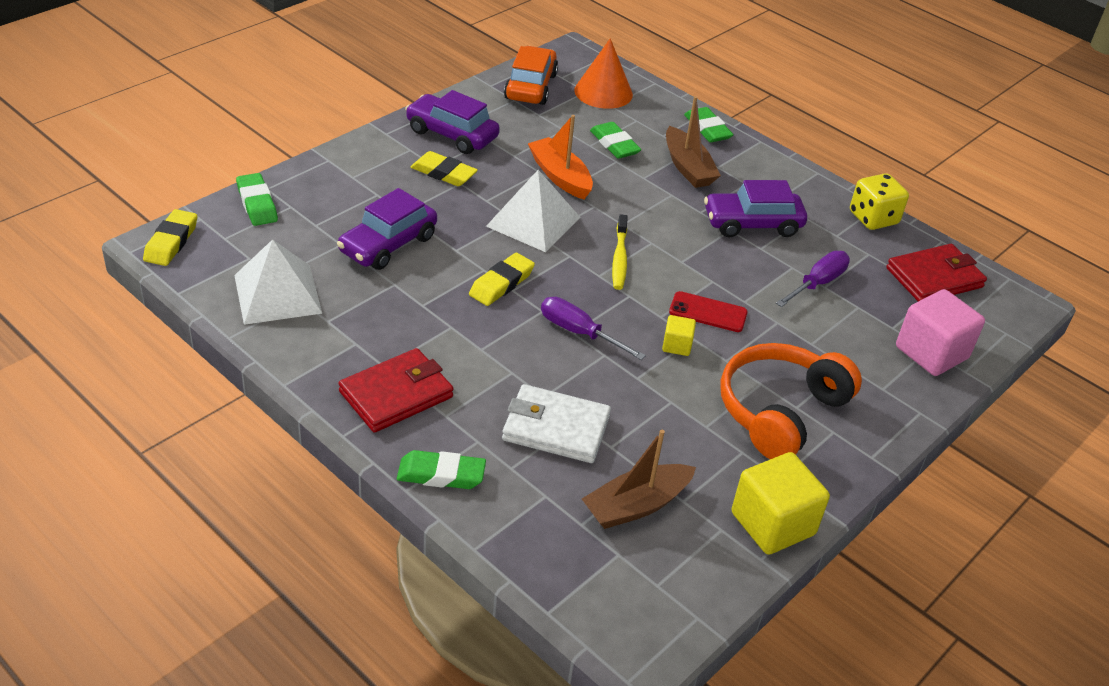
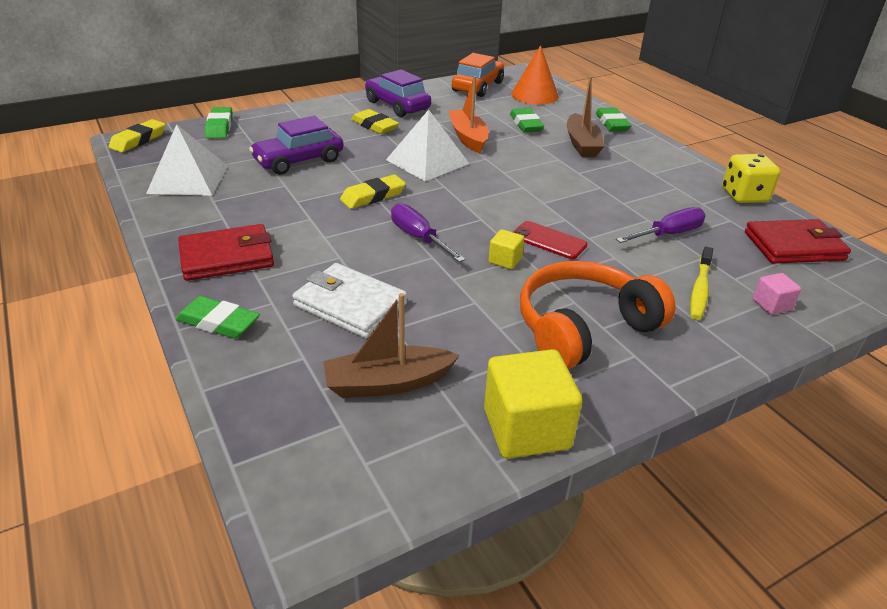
camera: 20 degrees right, 5 degrees down
yellow toothbrush [612,214,628,290] -> yellow toothbrush moved to [690,247,713,320]
purple car [704,180,807,237] -> none
pink cube [896,289,985,376] -> pink cube [753,273,801,315], size x0.49

